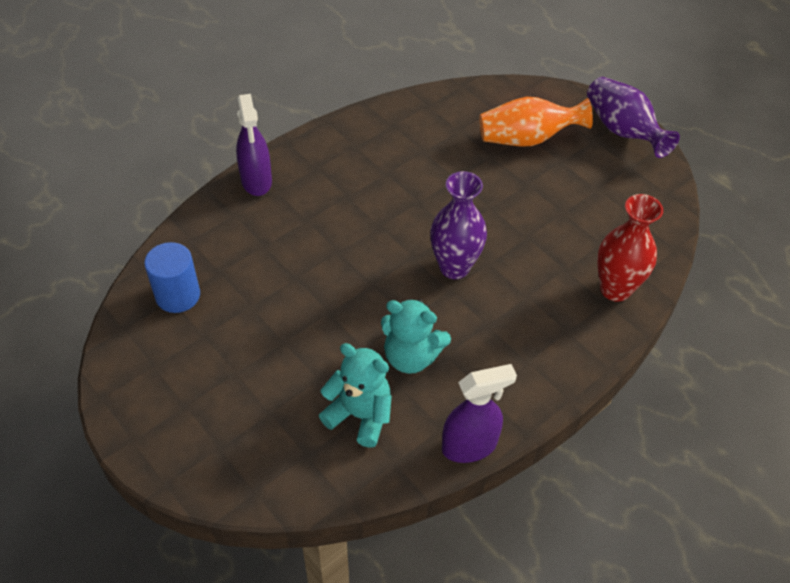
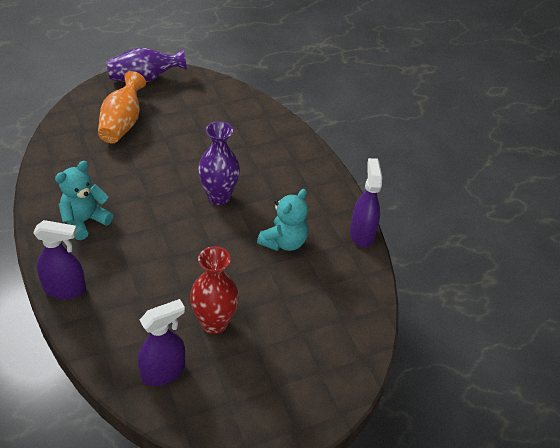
camera: 75 degrees left, 5 degrees down
blue cylinder [144,242,200,313] -> purple spray bottle [138,299,185,386]
turquoise teddy bear [319,343,392,448] -> turquoise teddy bear moved to [55,161,113,240]
red vase [597,194,663,302] -> red vase moved to [190,246,239,334]

